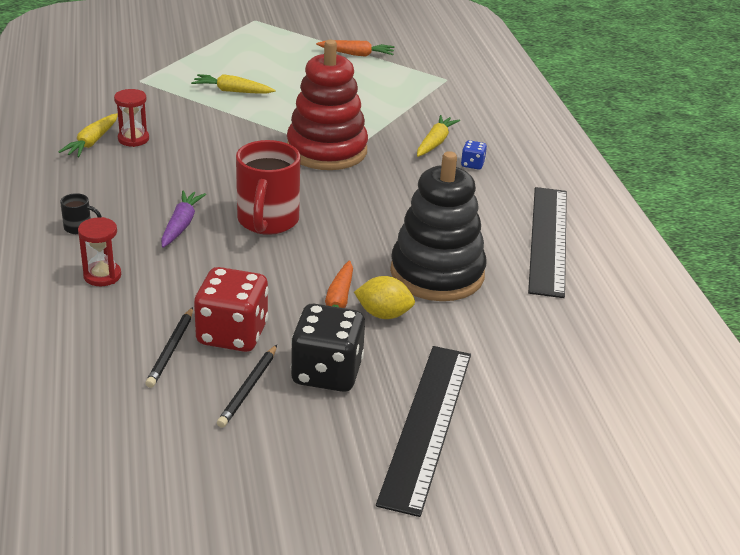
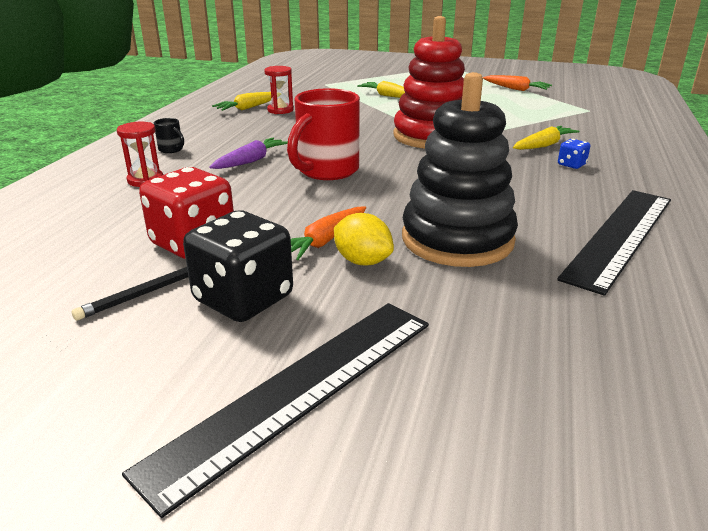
camera: 30 degrees right, 5 degrees down
black pencil [145,307,193,388] -> none

